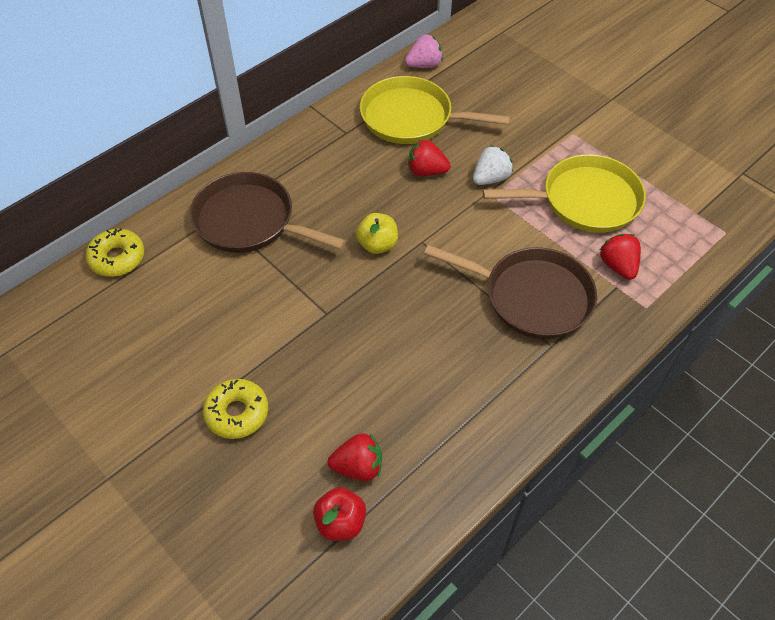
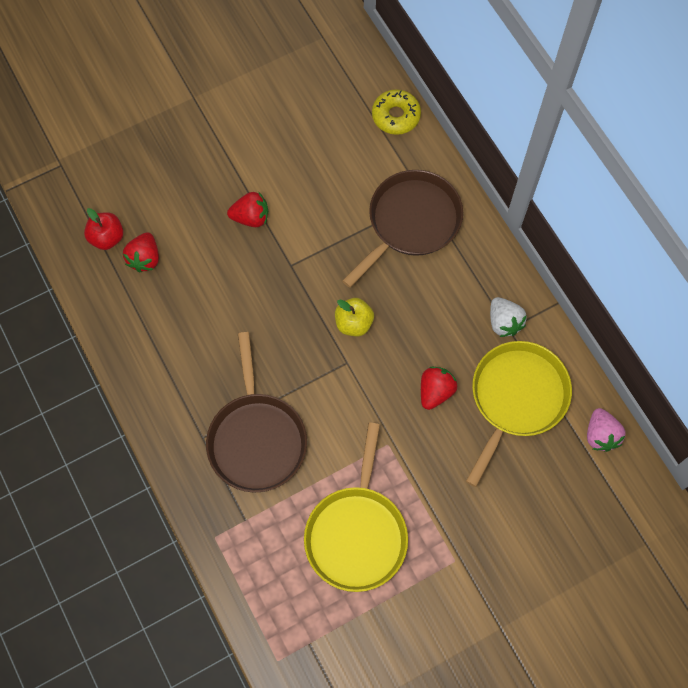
camera: 105 degrees right, 15 degrees up
yellow donut [203,379,268,439] -> none
brown pan [424,245,597,339] -> brown pan turned 45 degrees counterclockwise [206,332,307,493]
white strawberry [473,145,513,185] -> white strawberry moved to [490,297,527,337]
red strawberry [600,234,641,280] -> red strawberry moved to [227,192,268,227]

